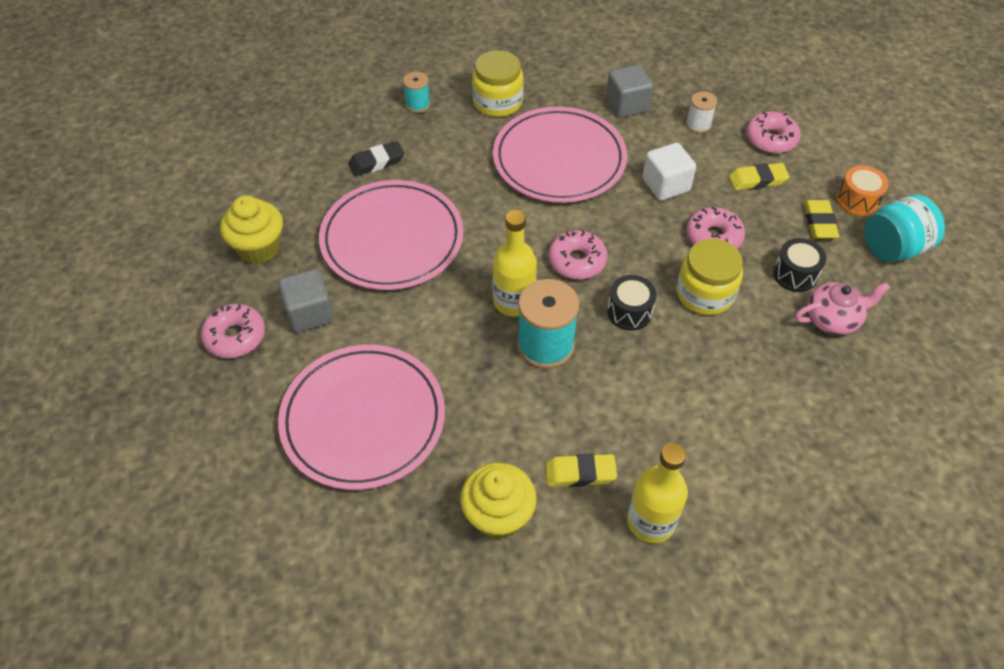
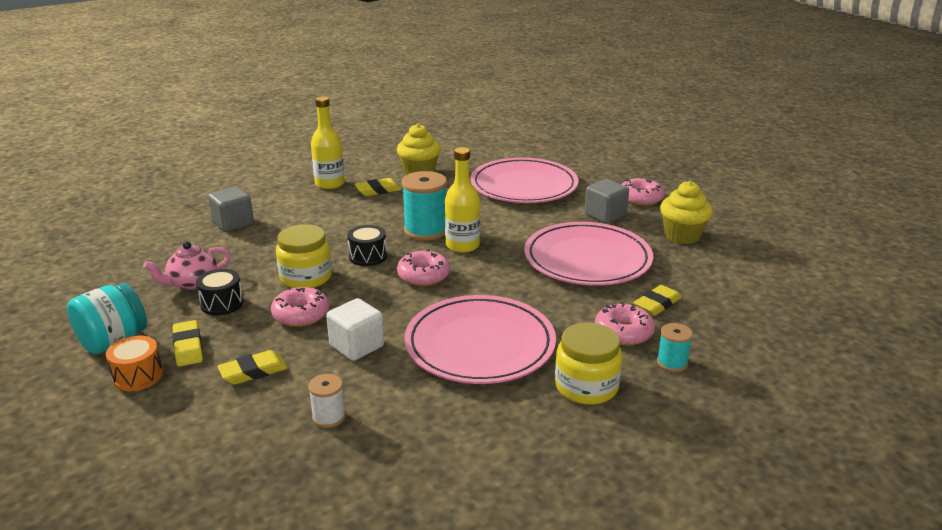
camera: 160 degrees right, 25 degrees down
black eraser [348,141,404,176] -> yellow eraser [633,285,682,316]
grey cube [606,64,653,118] -> grey cube moved to [208,186,254,232]
pink donut [746,112,801,153] -> pink donut moved to [595,302,655,346]

